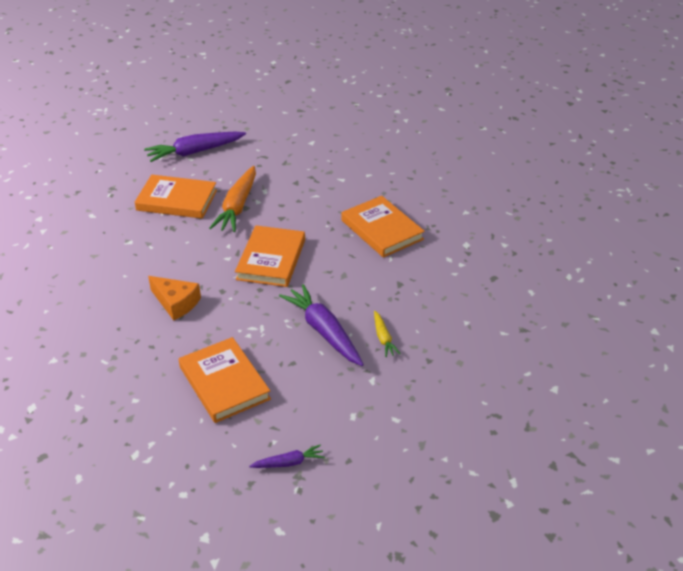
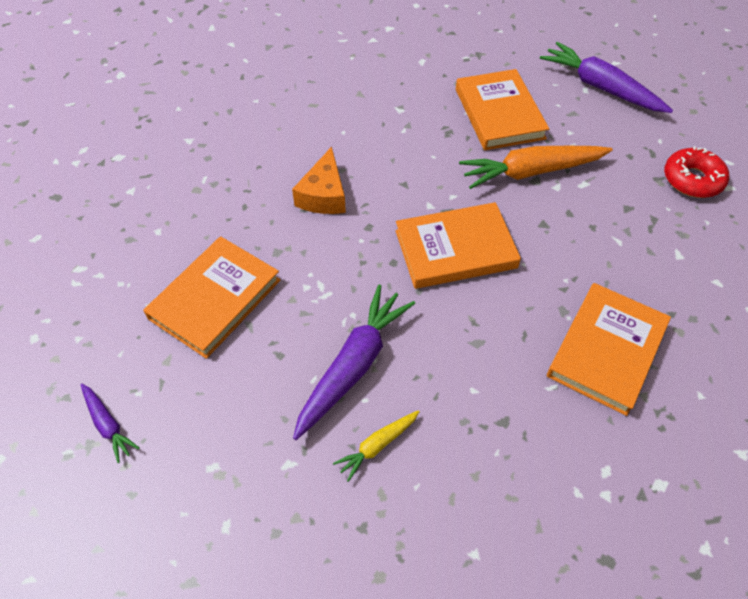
camera: 65 degrees right, 15 degrees up
none -> red donut [664,146,729,198]

